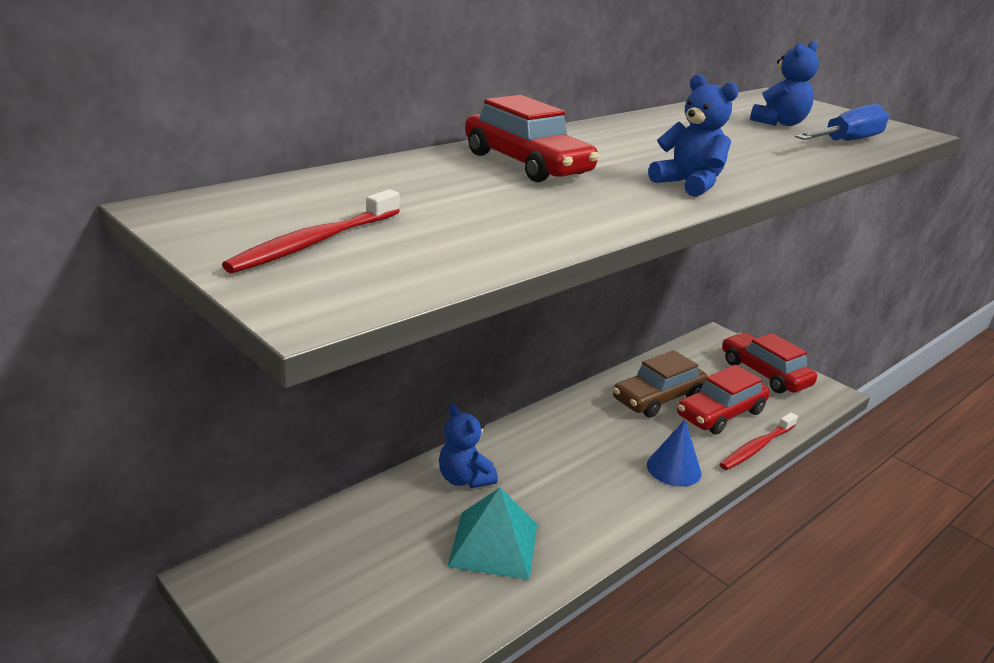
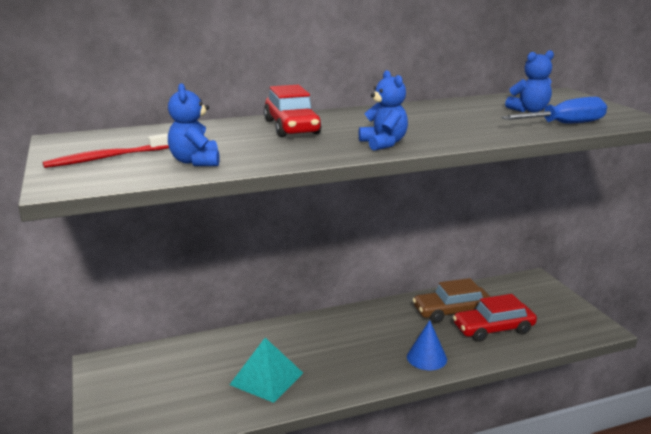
camera: 25 degrees right, 5 degrees down
blue teddy bear [439,404,498,488] -> blue teddy bear moved to [168,83,220,166]
red toothbrush [720,412,798,470] -> none
red car [722,333,817,393] -> none

